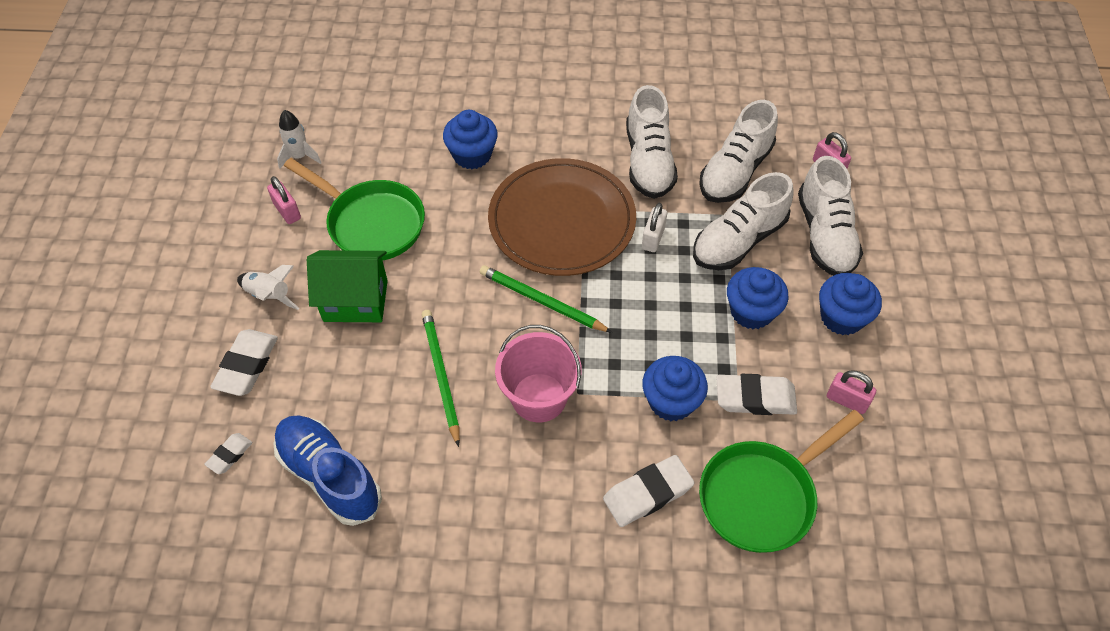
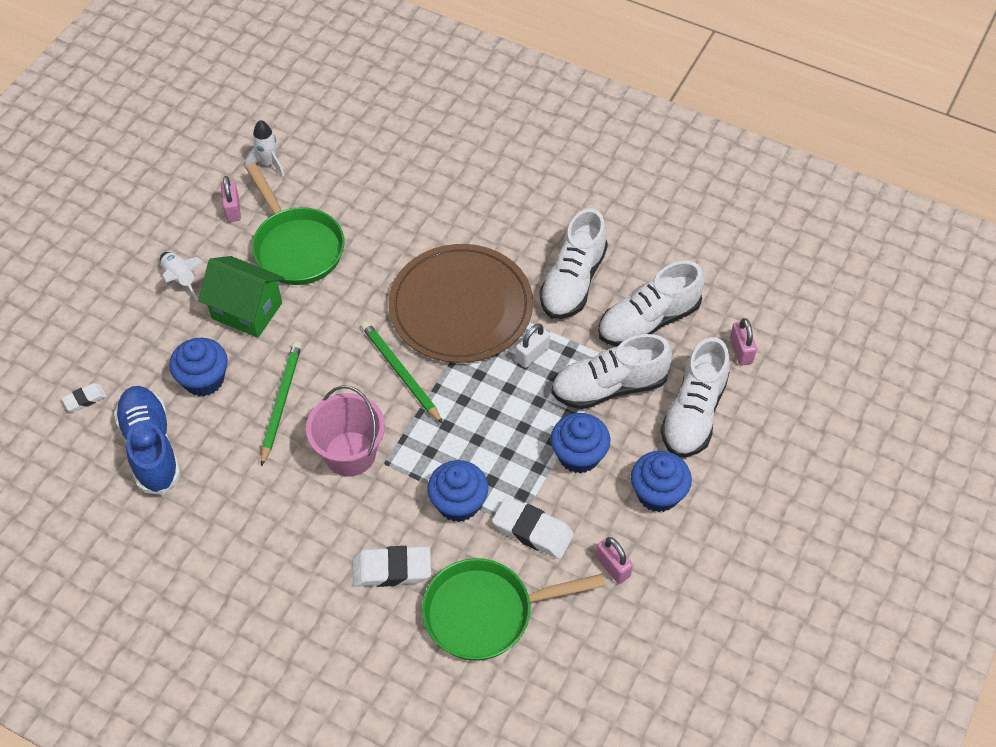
camera: 25 degrees right, 0 degrees up
white eraser [210,329,278,396] -> none
blue cupcake [443,110,498,169] -> blue cupcake moved to [169,338,228,396]

